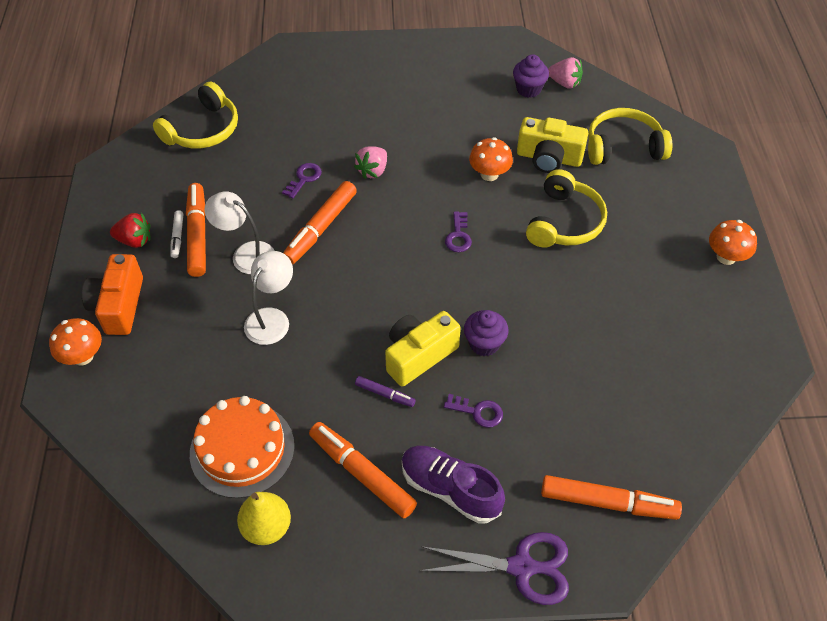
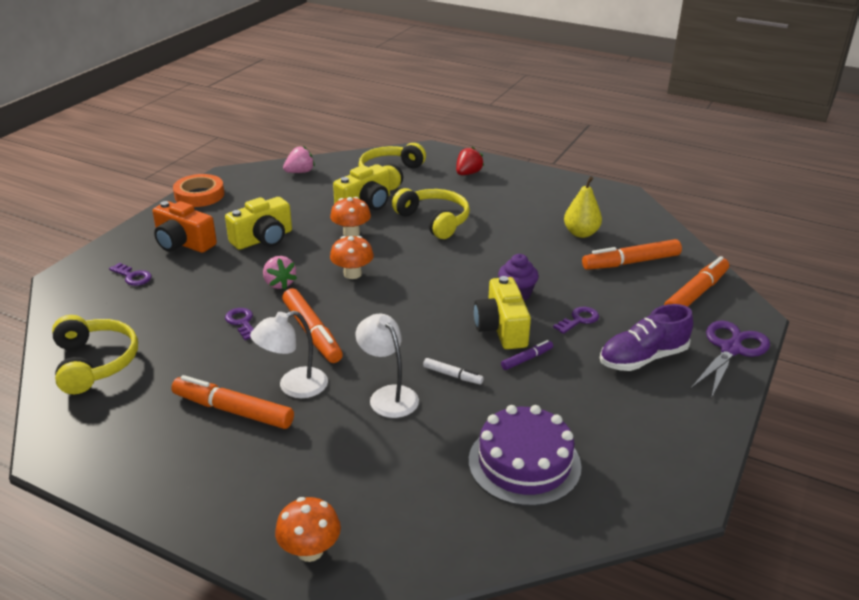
camera: 60 degrees left, 20 degrees down
orange camera [82,254,143,335] -> orange camera moved to [153,201,217,253]
red strawberry [110,213,151,248] -> red strawberry moved to [456,147,484,175]
white marker [170,210,183,258] -> white marker moved to [423,358,484,384]
orange cake [190,396,295,498] -> purple cake [469,405,582,506]
yellow pear [237,492,291,545] -> yellow pear moved to [564,176,602,238]
orange marker [309,422,417,518] -> orange marker moved to [582,239,682,270]
purple key [445,211,472,252] -> purple key moved to [109,262,152,286]
purple cupcake [513,54,549,98] -> none
orange mushroom [709,220,757,265] -> orange mushroom moved to [330,236,374,279]
none -> orange tape [173,174,225,207]
none -> yellow camera [225,197,292,250]

